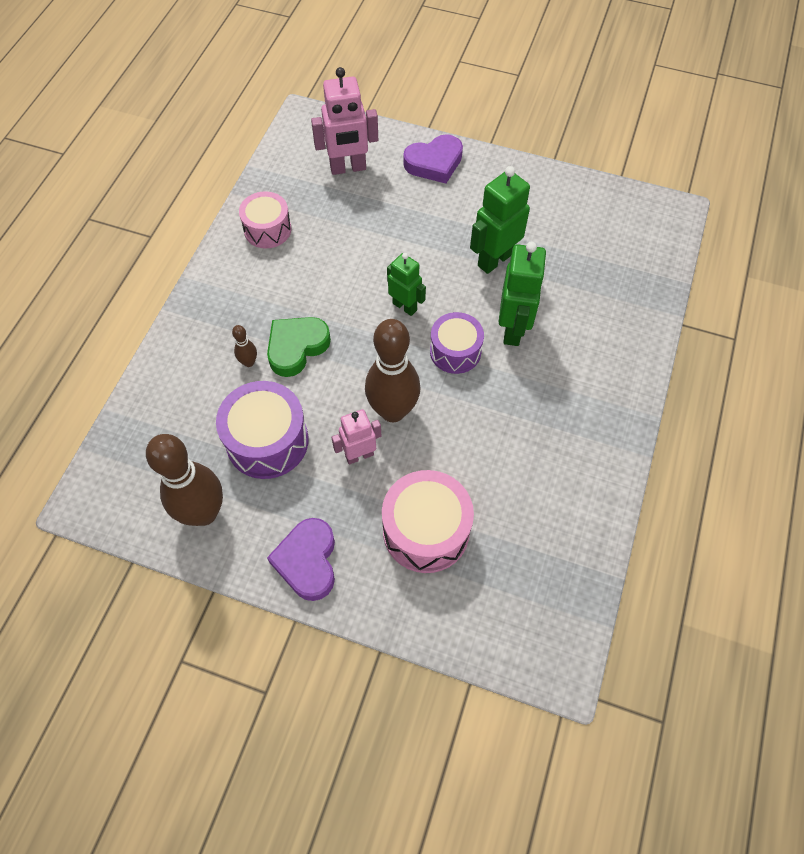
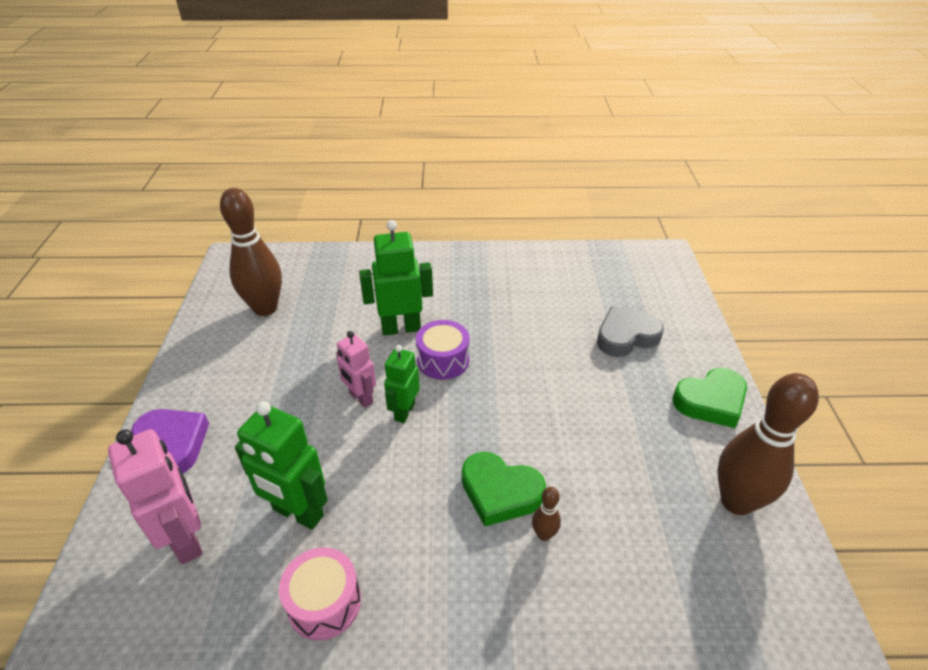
camera: 110 degrees left, 20 degrees down
purple drum [216,381,309,479] -> none
purple heart [267,518,335,601] -> green heart [672,368,747,428]
pink robot [331,409,381,464] -> pink robot moved to [336,331,376,408]
brown bowling pin [365,319,420,422] -> brown bowling pin moved to [220,188,282,316]
pink drum [382,470,474,573] -> grey heart [597,306,664,357]
green robot [470,166,530,274] -> green robot moved to [235,401,328,530]

